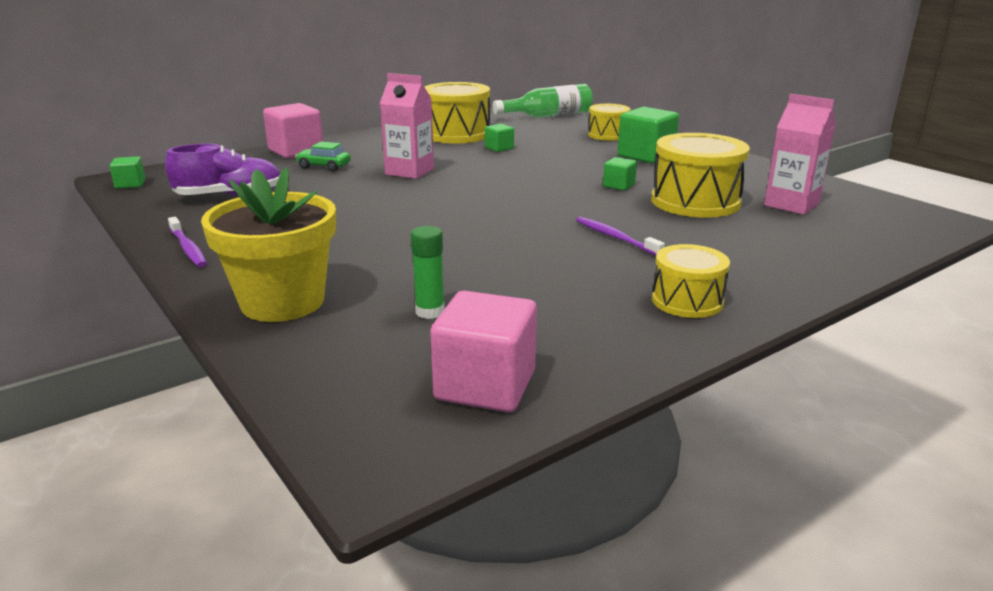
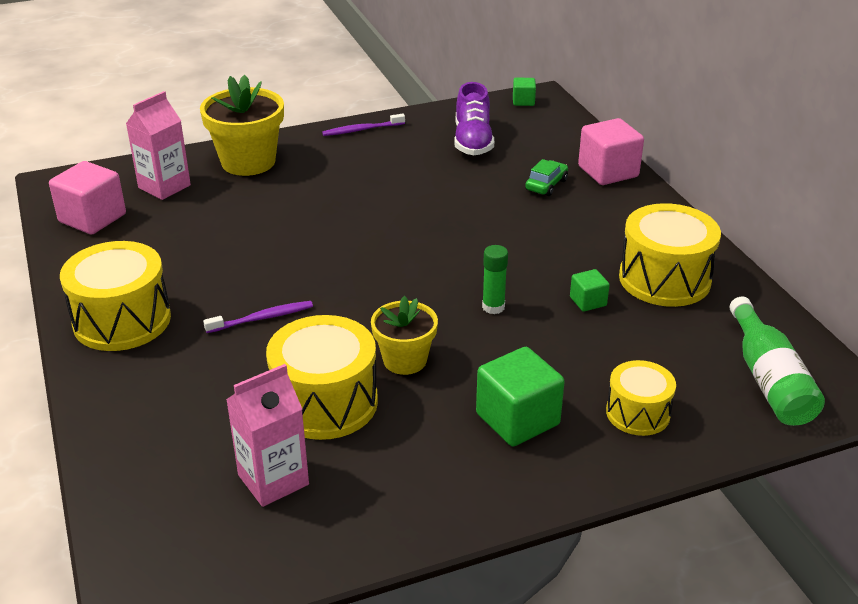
camera: 105 degrees right, 10 degrees up
pink carton [380,73,434,179] -> pink carton moved to [126,91,191,200]
green glue stick [411,226,444,319] -> green glue stick moved to [482,245,508,314]
green cube [603,157,637,191] -> yellow flower pot [371,296,438,375]
yellow drum [652,244,730,318] -> yellow drum [60,241,171,351], size x1.67

